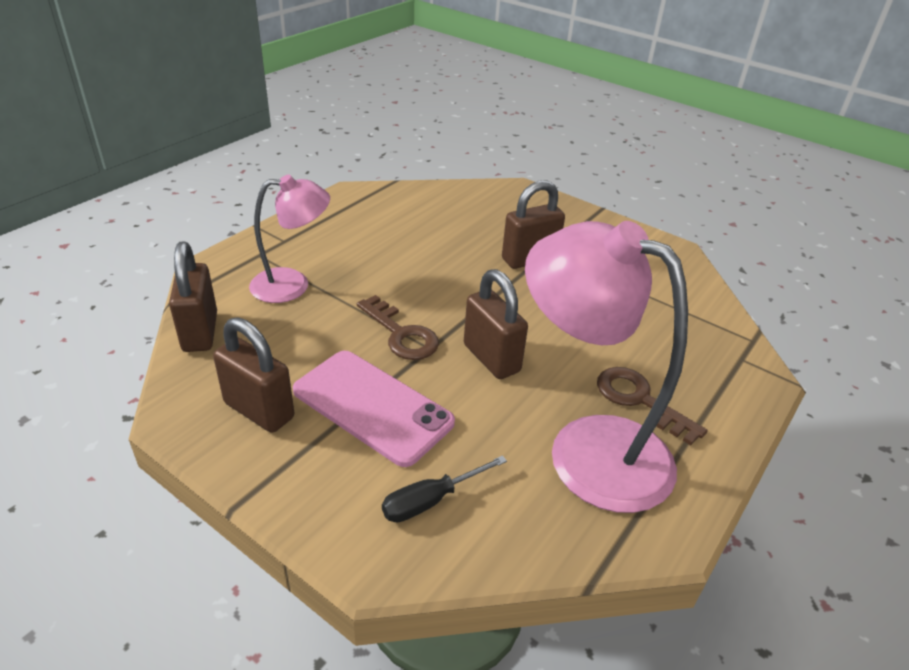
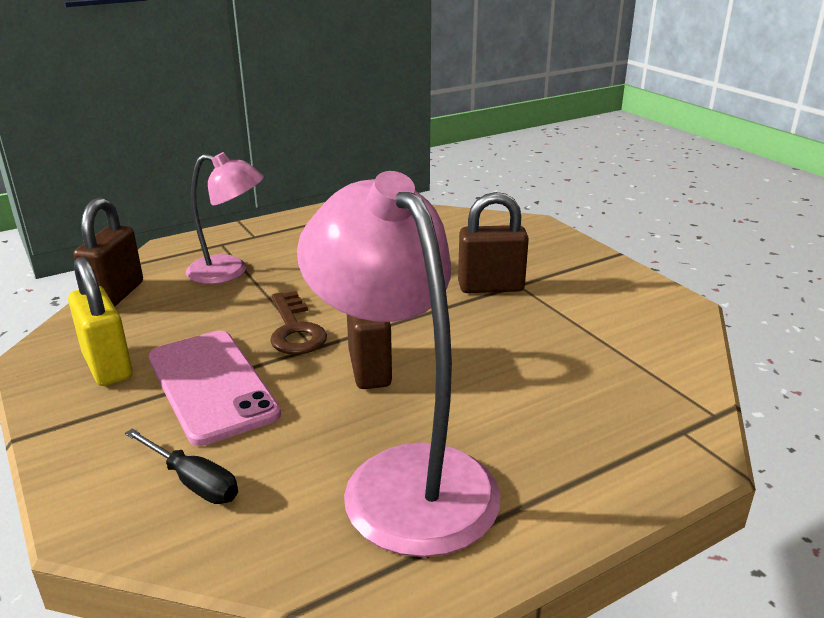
camera: 25 degrees right, 10 degrees down
brown padlock [213,317,294,433] -> yellow padlock [68,257,133,386]
black screwdriver [382,455,507,523] -> black screwdriver turned 135 degrees counterclockwise [125,428,238,504]
brown key [597,367,707,445] -> none

